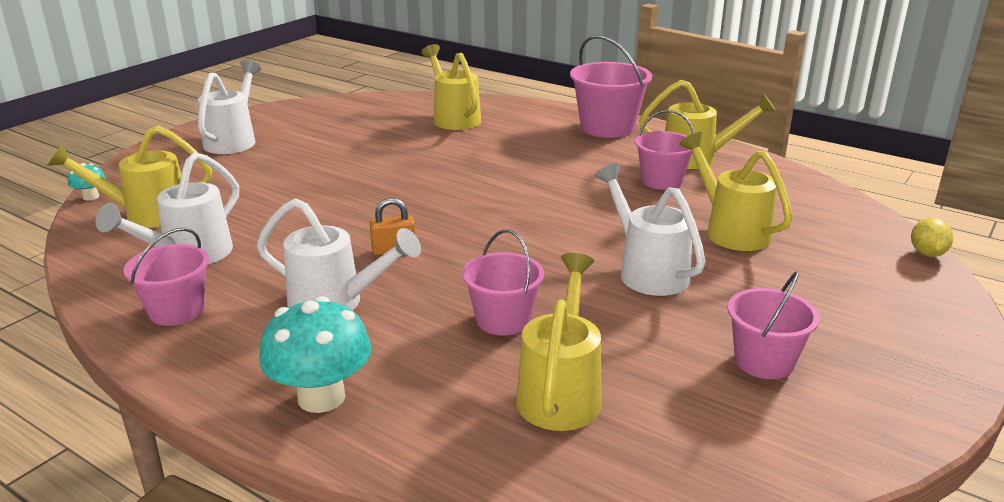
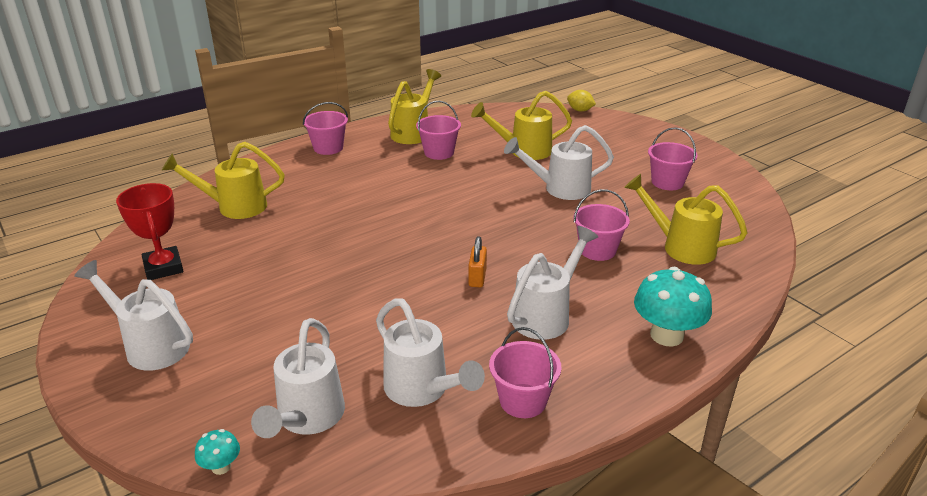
camera: 70 degrees left, 5 degrees up
yellow watering can [47,126,212,228] -> white watering can [251,318,345,438]
pink bucket [570,35,652,138] -> pink bucket [303,102,348,155], size x0.65
none -> red trophy [116,183,183,280]

